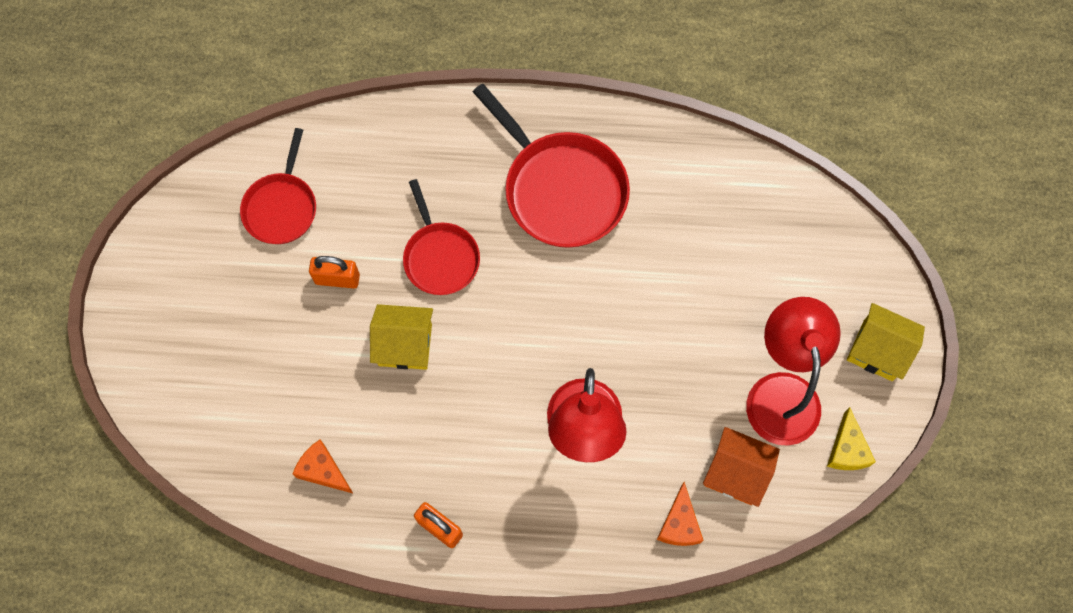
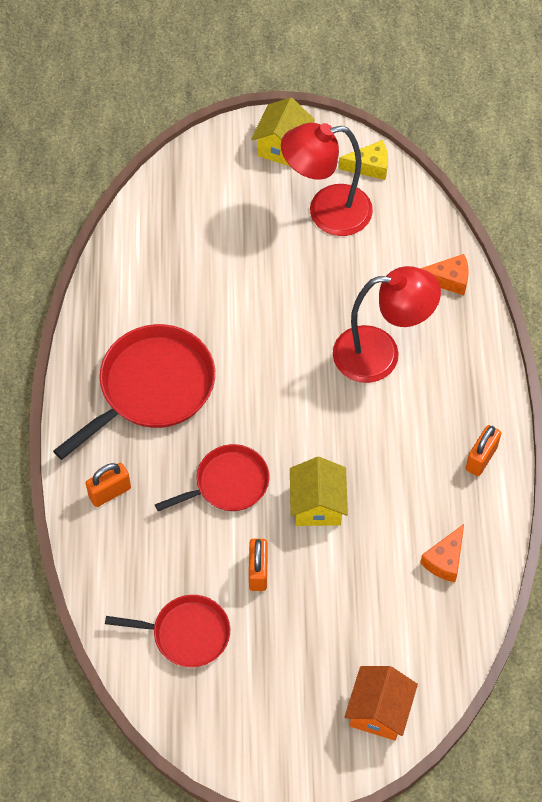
camera: 95 degrees left, 10 degrees down
orange house [703,427,780,507] -> orange house moved to [344,666,418,741]
none -> orange padlock [86,463,131,507]

